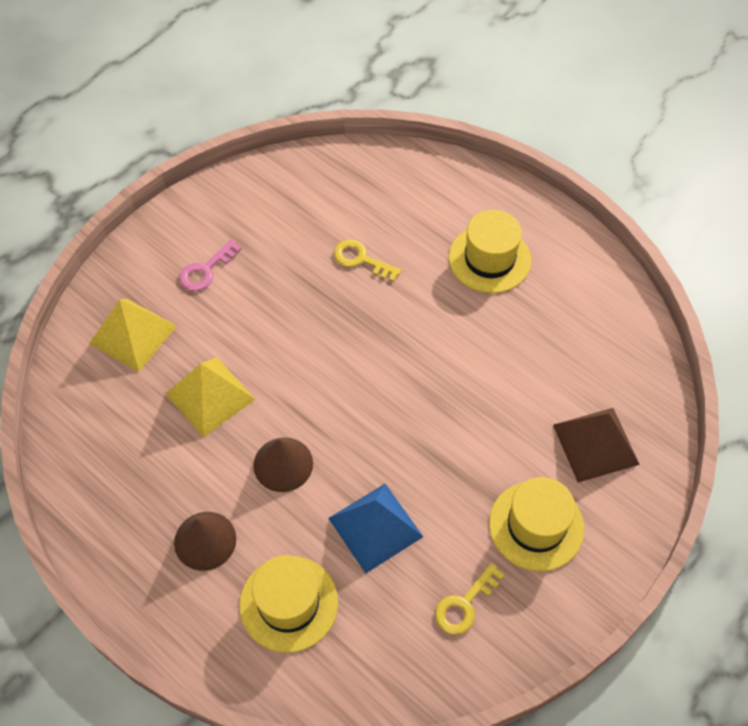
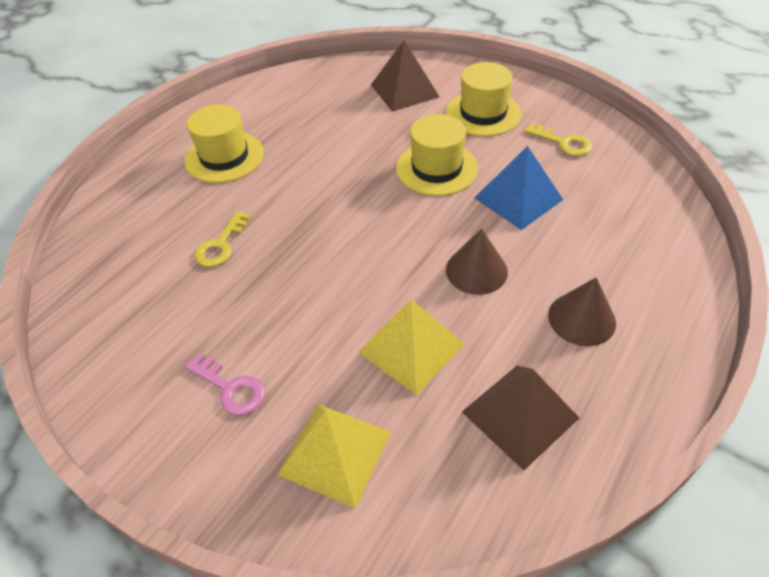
camera: 95 degrees left, 10 degrees down
yellow hat [239,555,338,653] -> yellow hat moved to [396,114,478,196]
none -> brown pyramid [462,366,579,470]

